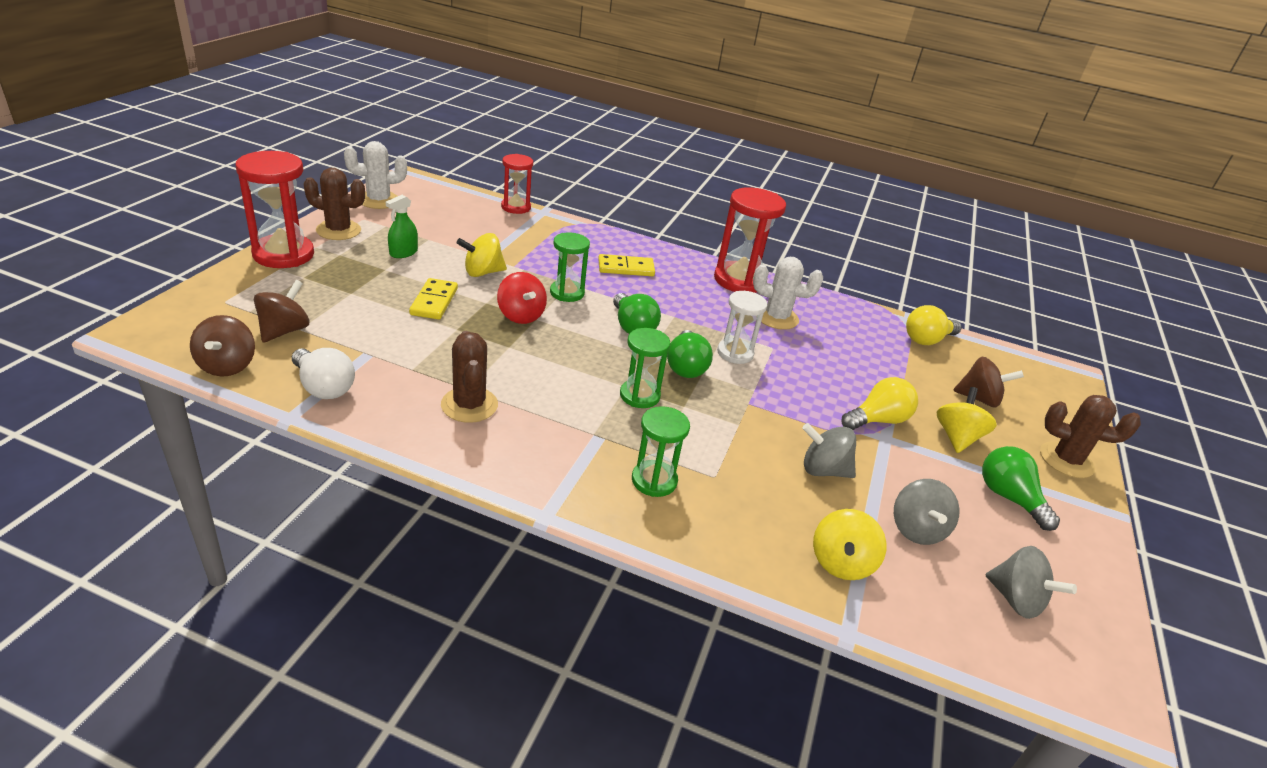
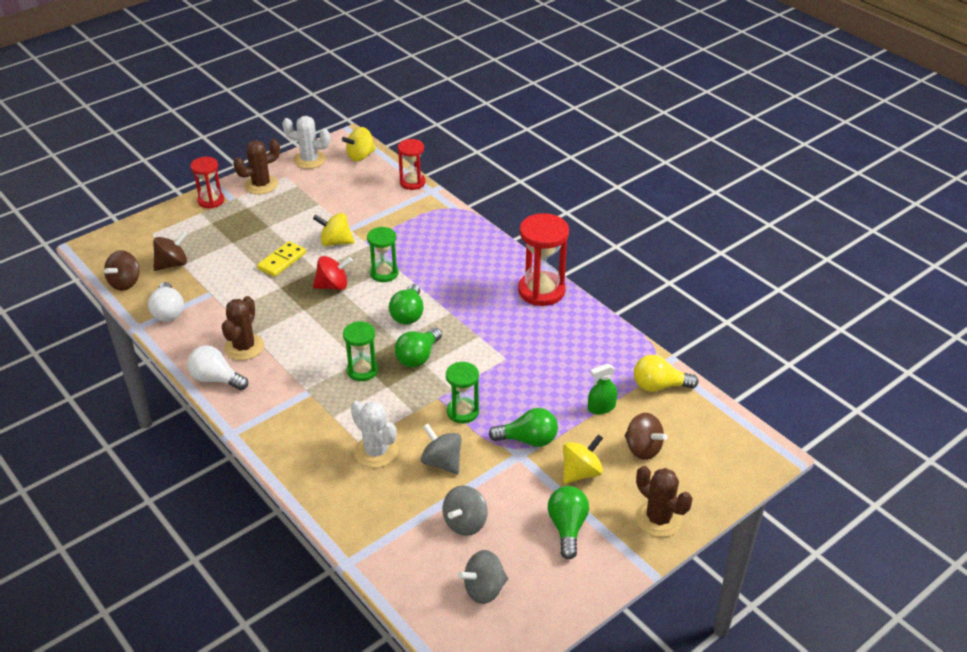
camera: 35 degrees right, 5 degrees up
red hourglass [235,151,314,268] -> red hourglass [190,157,224,208], size x0.61
brown cactus [304,168,365,240] -> brown cactus turned 75 degrees counterclockwise [233,139,280,194]
green spray bottle [386,195,418,258] -> green spray bottle moved to [588,363,617,414]
red spinning top [497,272,547,324] -> red spinning top turned 105 degrees counterclockwise [313,256,353,290]
yellow domino [598,254,655,276] -> none
green hourglass [632,406,690,497] -> green hourglass moved to [446,362,479,423]
white hourglass [717,291,767,364] -> none
white cactus [753,257,823,330] -> white cactus moved to [351,401,398,468]
yellow spinning top [813,509,886,580] -> yellow spinning top moved to [342,127,376,161]
yellow light bulb [842,377,918,430] -> green light bulb [488,408,558,447]
grey spinning top [986,546,1077,619] -> grey spinning top turned 75 degrees clockwise [458,550,508,604]
none -> white light bulb [187,345,248,390]

